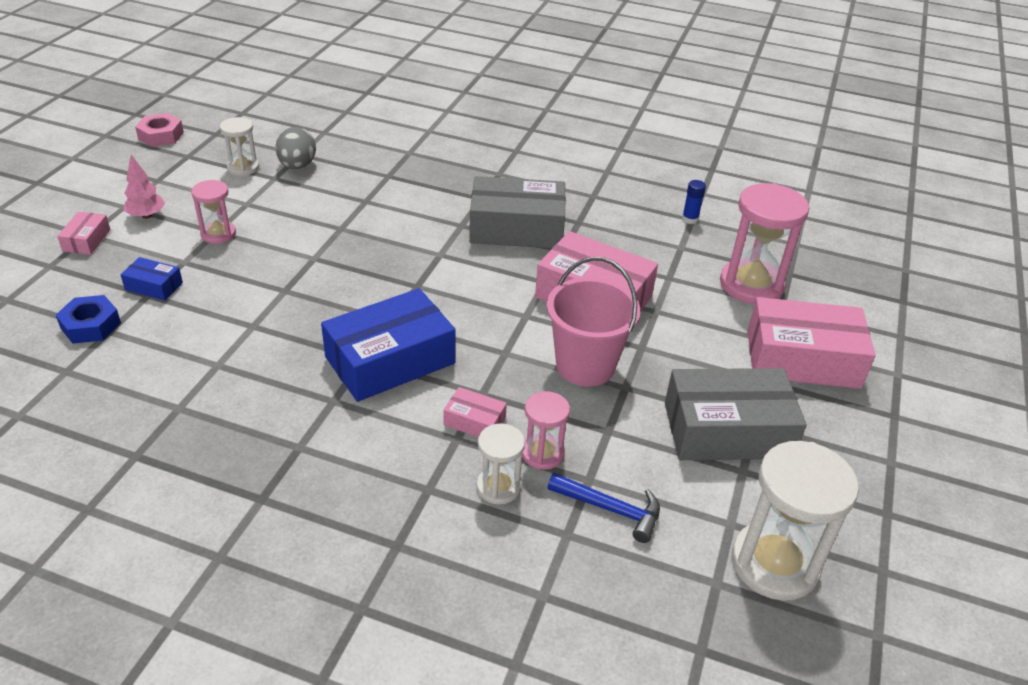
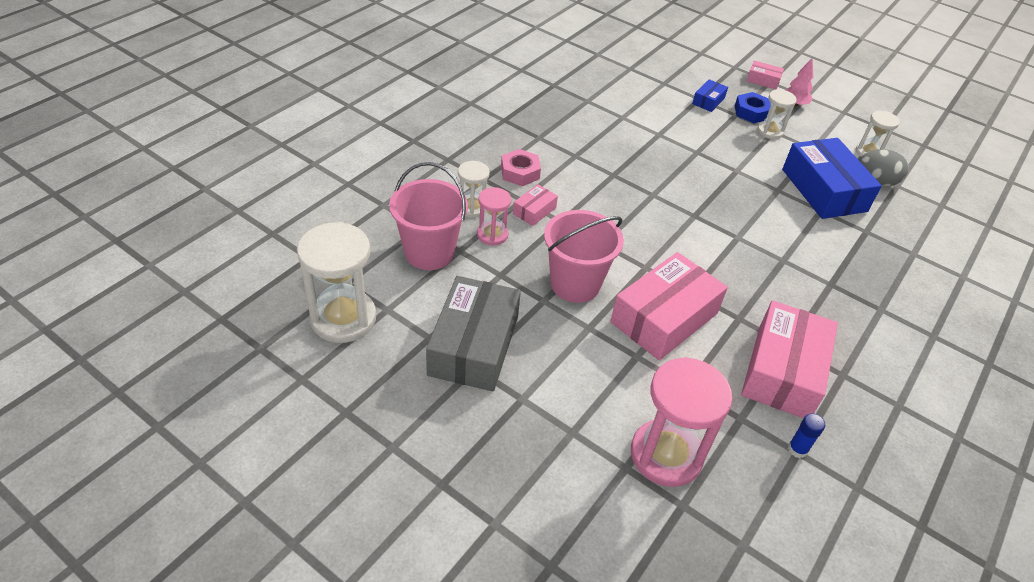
camera: 105 degrees right, 5 degrees up
blue nut [56,295,121,344] -> blue nut moved to [735,92,771,123]
pink nut [135,113,184,147] -> pink nut moved to [501,149,541,186]
pink hourglass [191,180,236,244] -> white hourglass [757,89,797,139]
blue box [321,288,456,402] -> blue box moved to [782,138,882,219]
grey box [469,176,566,248] -> none
blue hammer [547,473,660,543] -> pink bucket [389,162,468,270]
pink box [747,297,876,389] -> pink box moved to [741,300,838,418]

